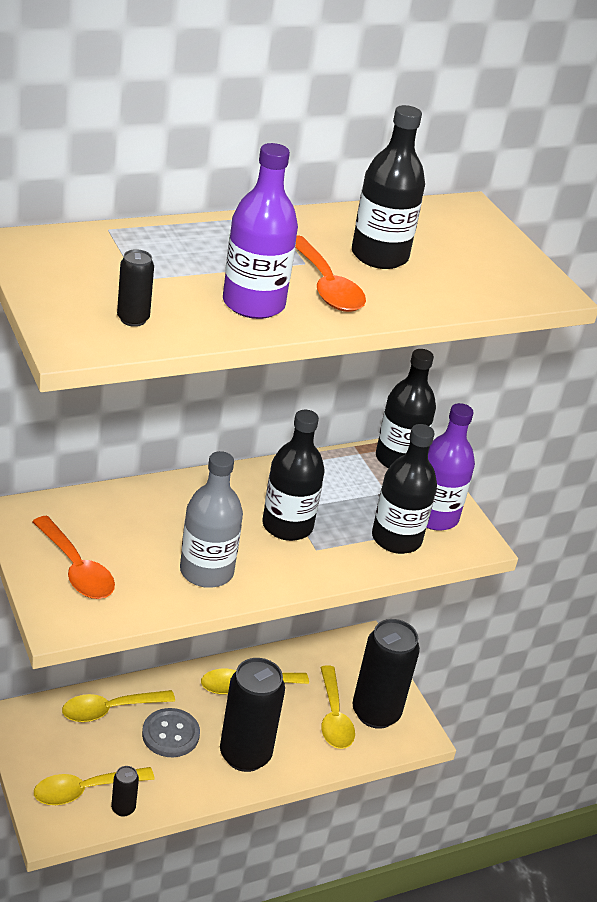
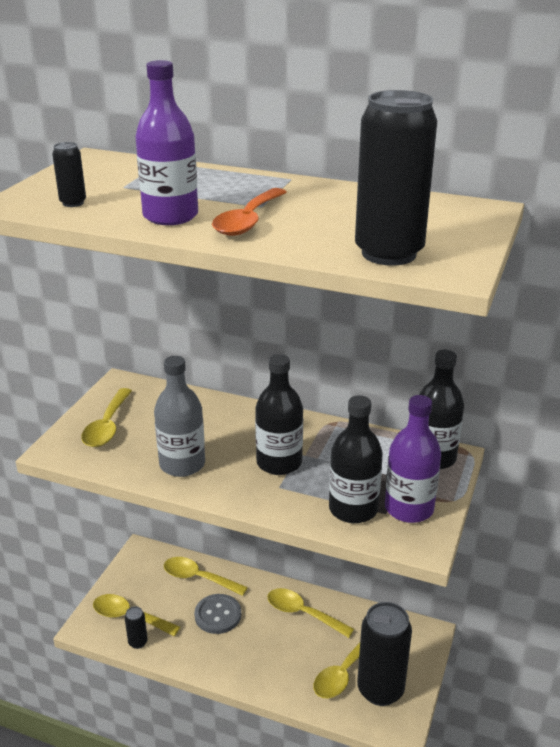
camera: 50 degrees right, 5 degrees down
orange spoon [32,516,115,599] -> yellow spoon [81,388,132,447]
black can [220,658,285,772] -> black can moved to [355,90,437,266]
black bottle [352,105,425,269] -> none

